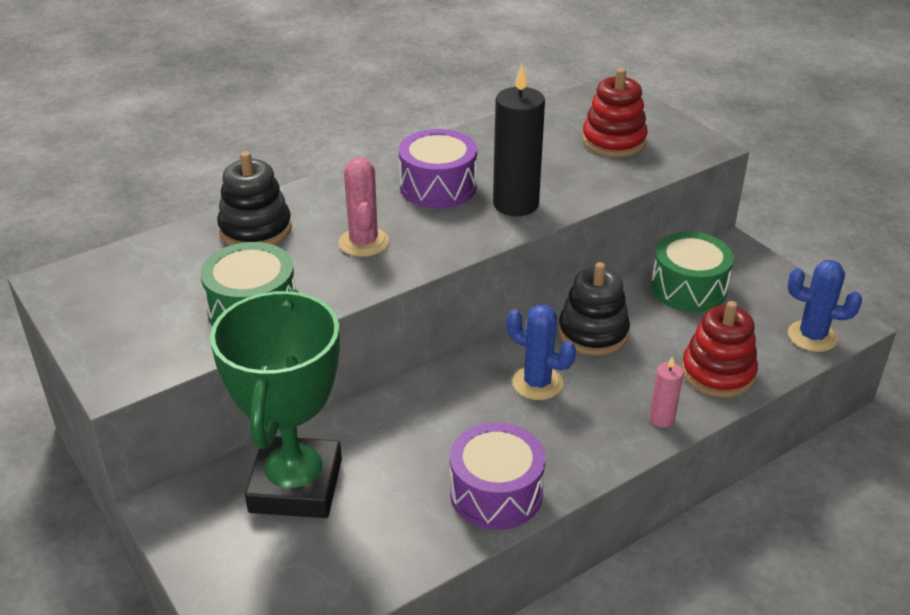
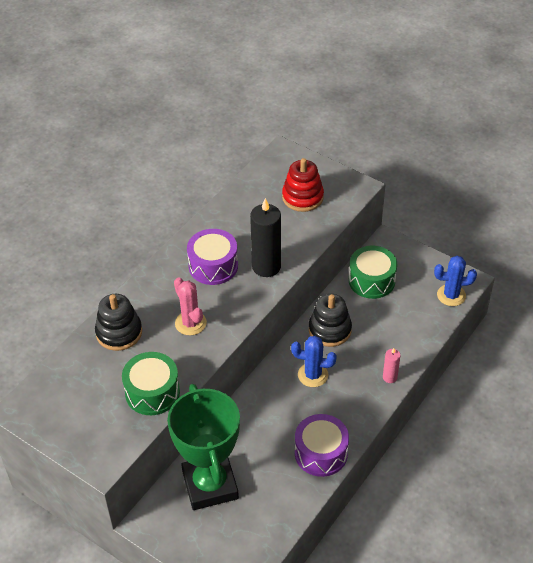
camera: 20 degrees left, 10 degrees up
red stacking toy [681,301,758,397] -> none

